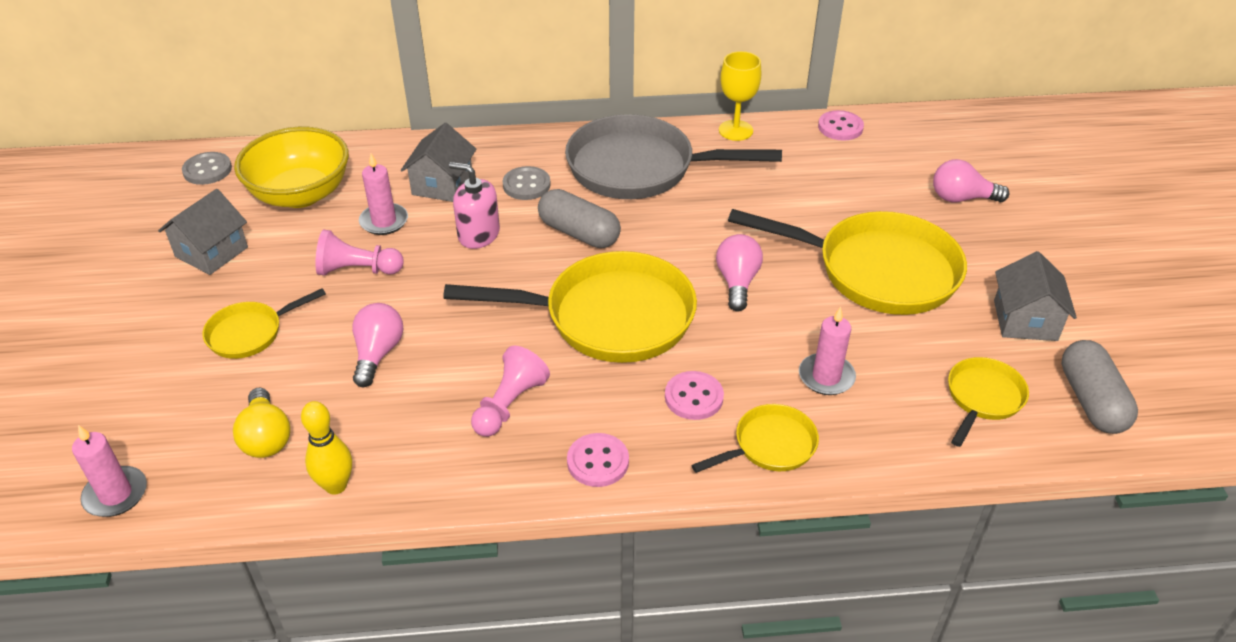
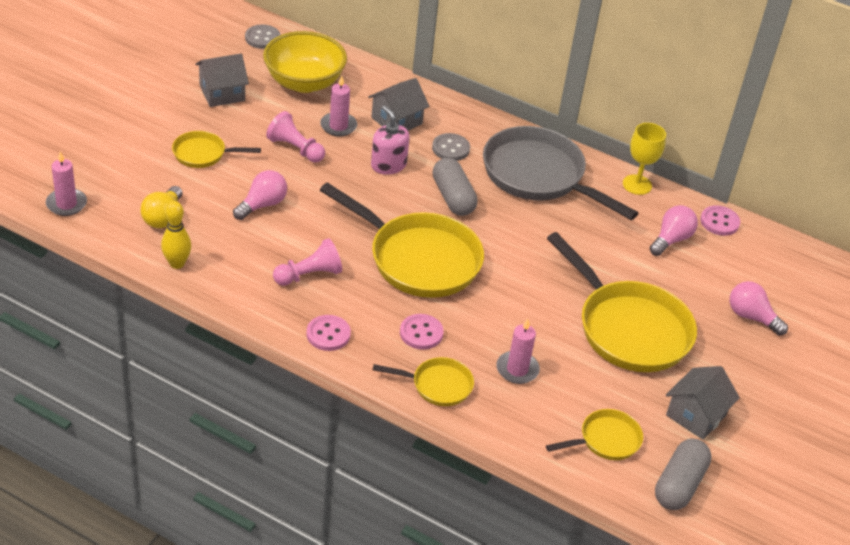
camera: 30 degrees right, 0 degrees up
pink light bulb [716,234,763,311] -> pink light bulb moved to [650,205,698,256]

